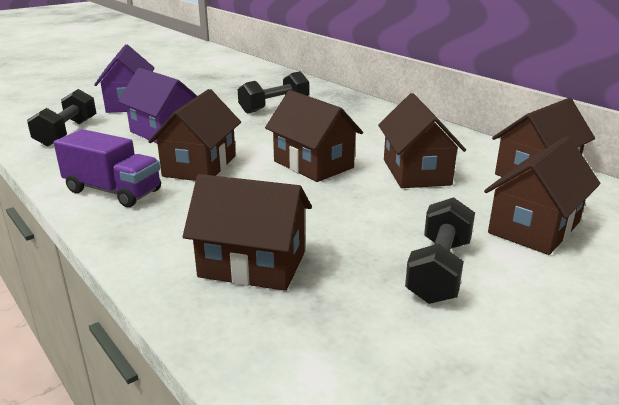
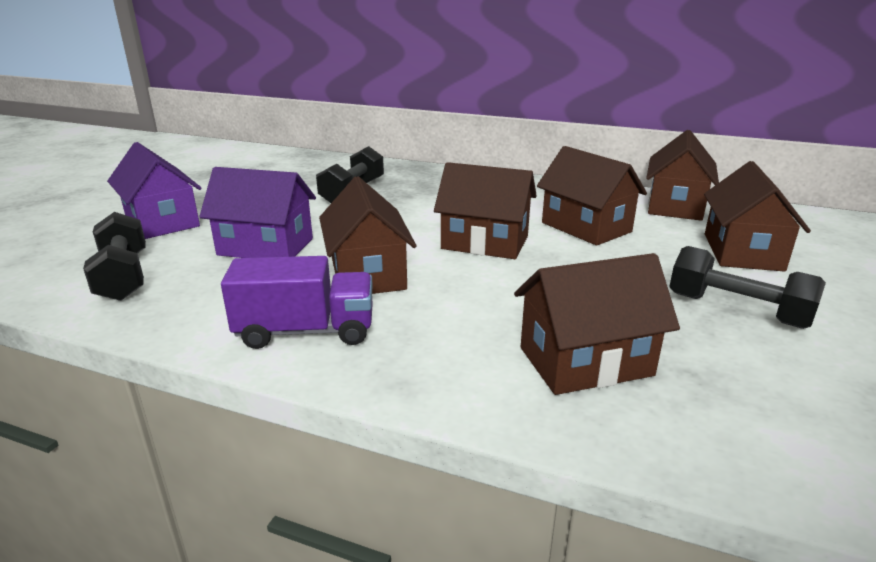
camera: 30 degrees left, 0 degrees up
black dumbbell [405,197,475,304] -> black dumbbell turned 45 degrees counterclockwise [669,246,826,329]

